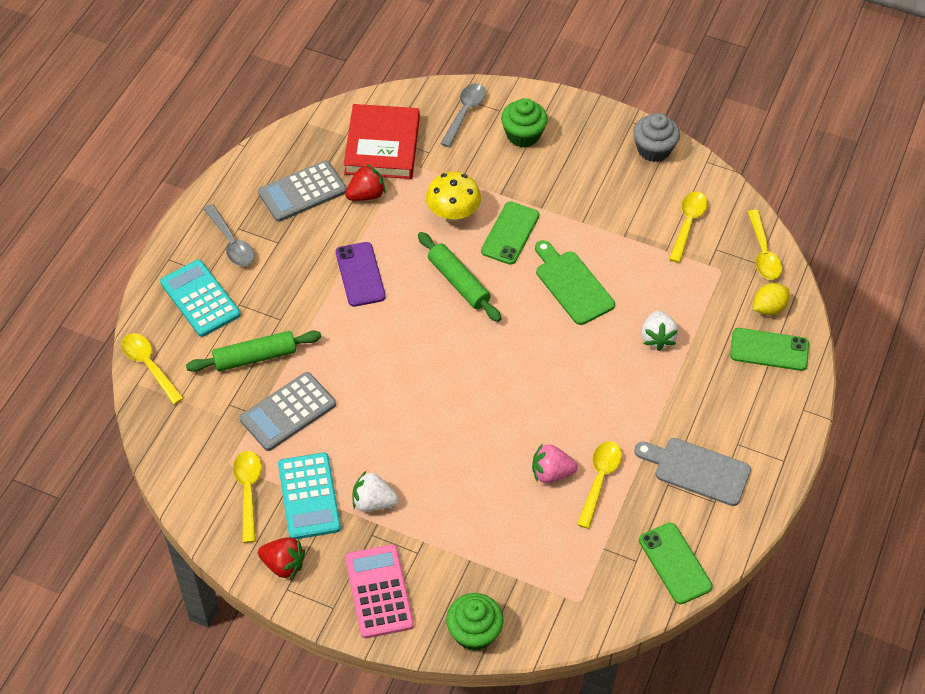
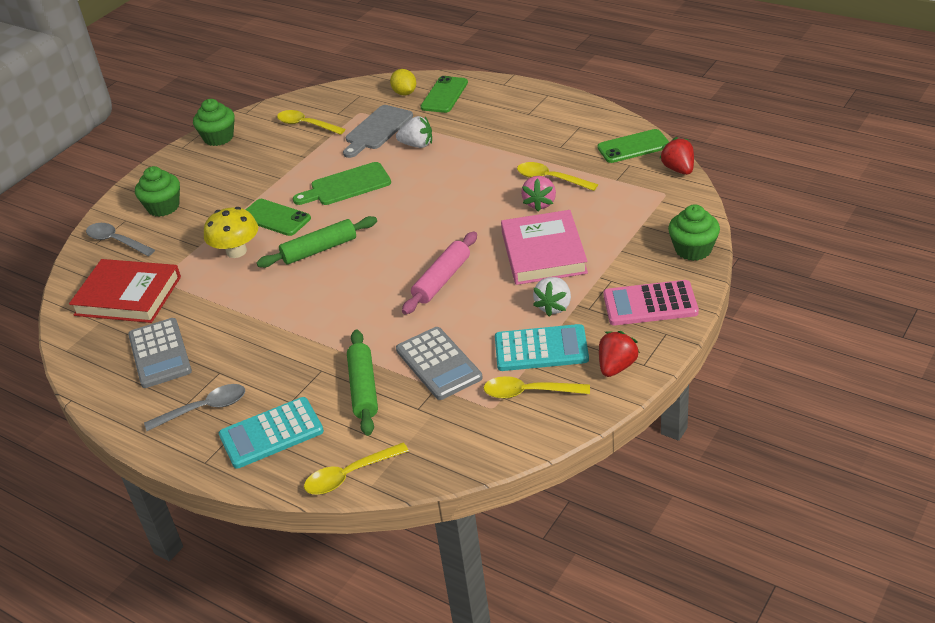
camera: 75 degrees left, 15 degrees down
purple phone [336,242,386,307] -> none
red strawberry [345,164,386,201] -> red strawberry moved to [659,137,694,175]
grey cupcake [633,113,680,162] -> green cupcake [193,99,235,146]
grey cutting board [634,438,751,506] -> grey cutting board moved to [343,105,413,158]
yellow spoon [748,210,782,280] -> none
none -> pink rolling pin [402,231,477,315]
none -> pink book [501,210,588,285]

